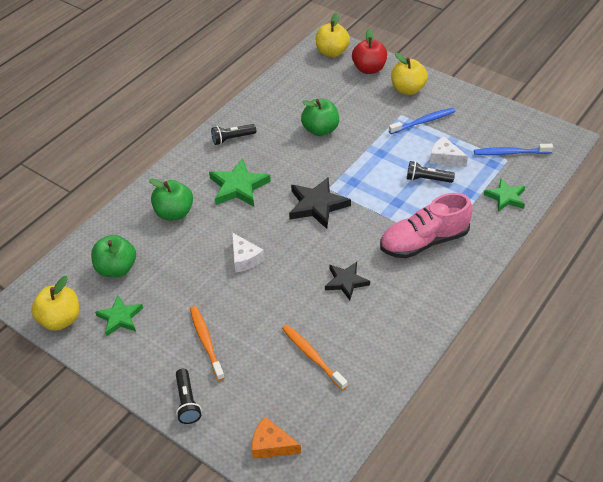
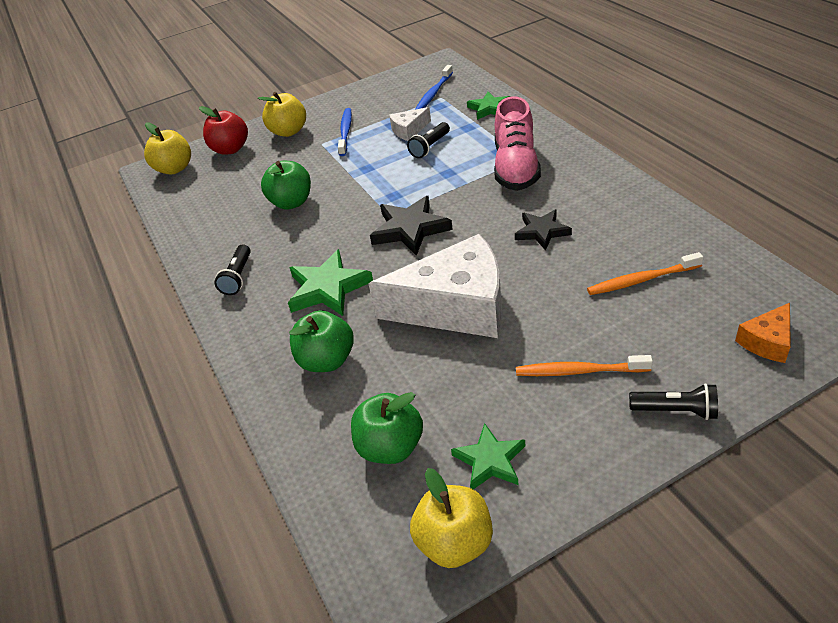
camera: 60 degrees left, 5 degrees down
white cheese [232,233,264,273] -> white cheese [368,234,502,338], size x2.27

